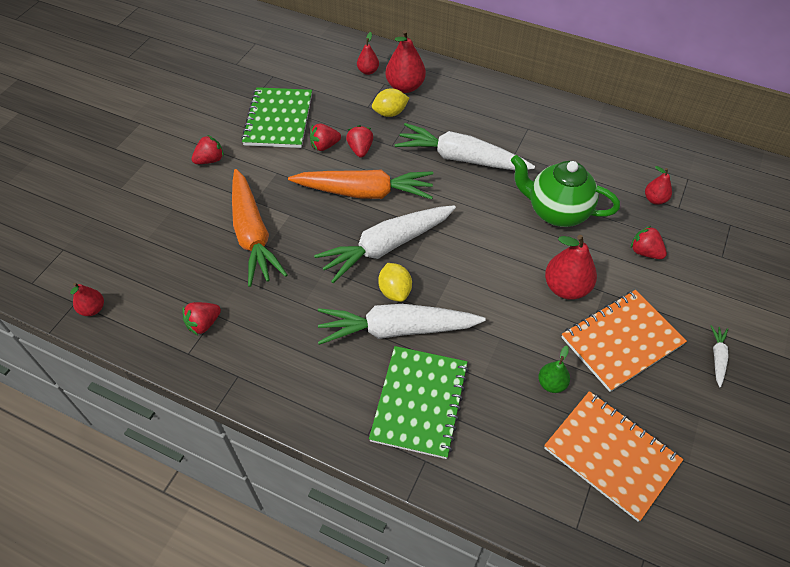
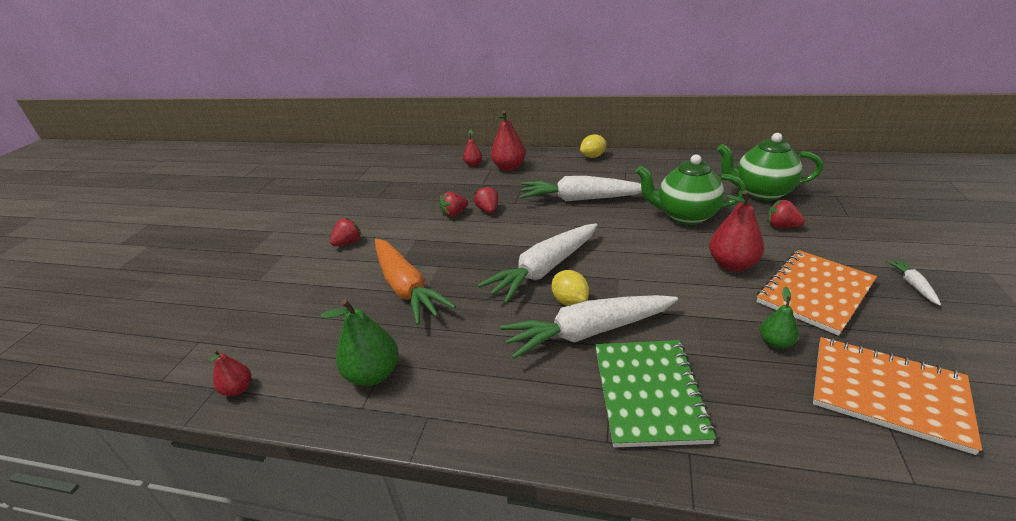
camera: 10 degrees left, 20 degrees down
red strawberry [182,302,221,335] -> green pear [321,299,399,386]
green notebook [241,87,312,148] -> none
orange carrot [288,169,433,199] -> none
yellow lemon [372,88,409,117] -> yellow lemon moved to [580,134,606,158]
red pear [645,166,672,205] -> green teapot [717,133,823,201]

